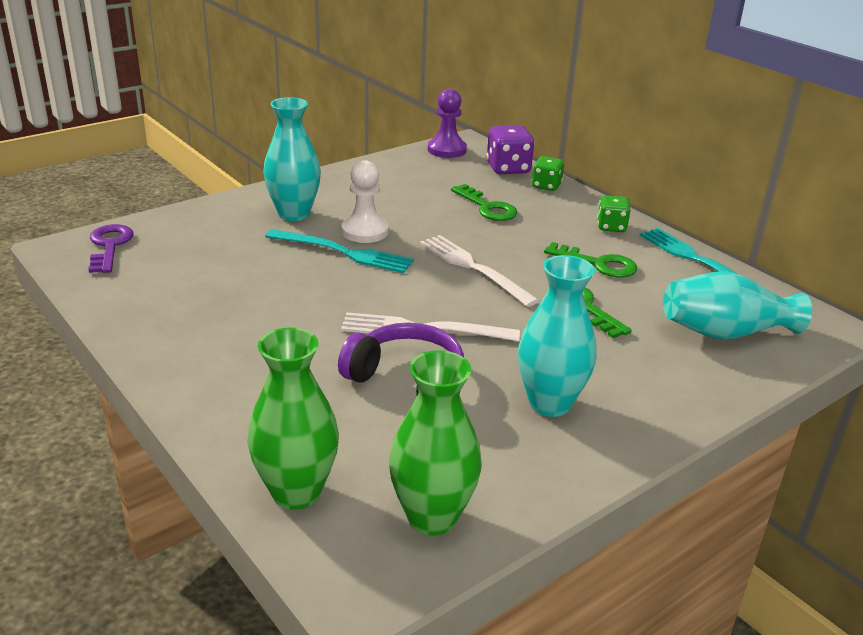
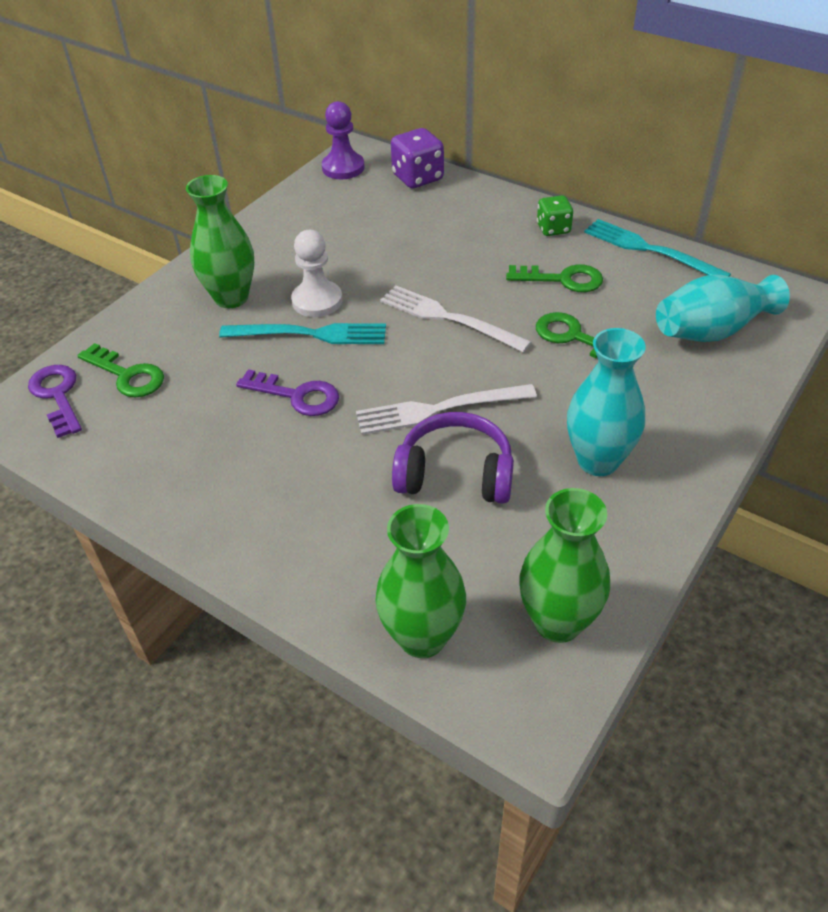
camera: 15 degrees left, 15 degrees up
turquoise vase [263,97,321,221] -> green vase [186,175,254,308]
green key [451,184,517,221] -> green key moved to [77,343,164,398]
green dice [532,156,564,191] -> none
none -> purple key [236,369,339,416]

